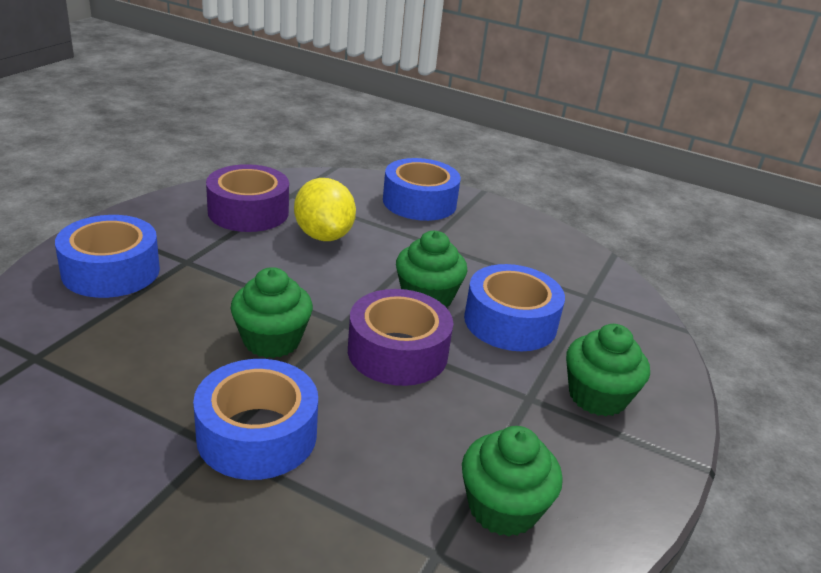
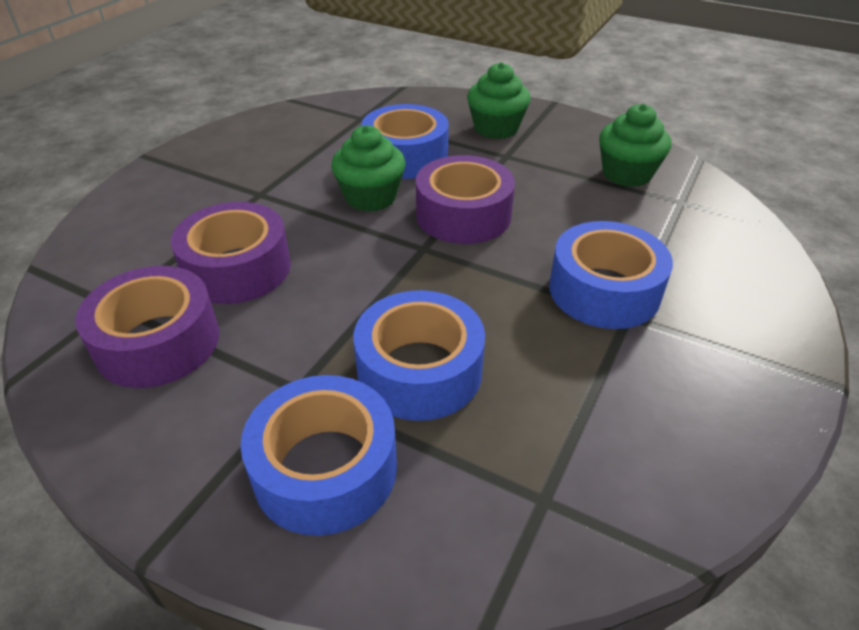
camera: 85 degrees left, 10 degrees up
green cupcake [230,267,313,358] -> none
yellow lemon [294,178,356,241] -> purple tape [171,202,291,304]
blue tape [383,158,461,221] -> blue tape moved to [353,290,485,421]

